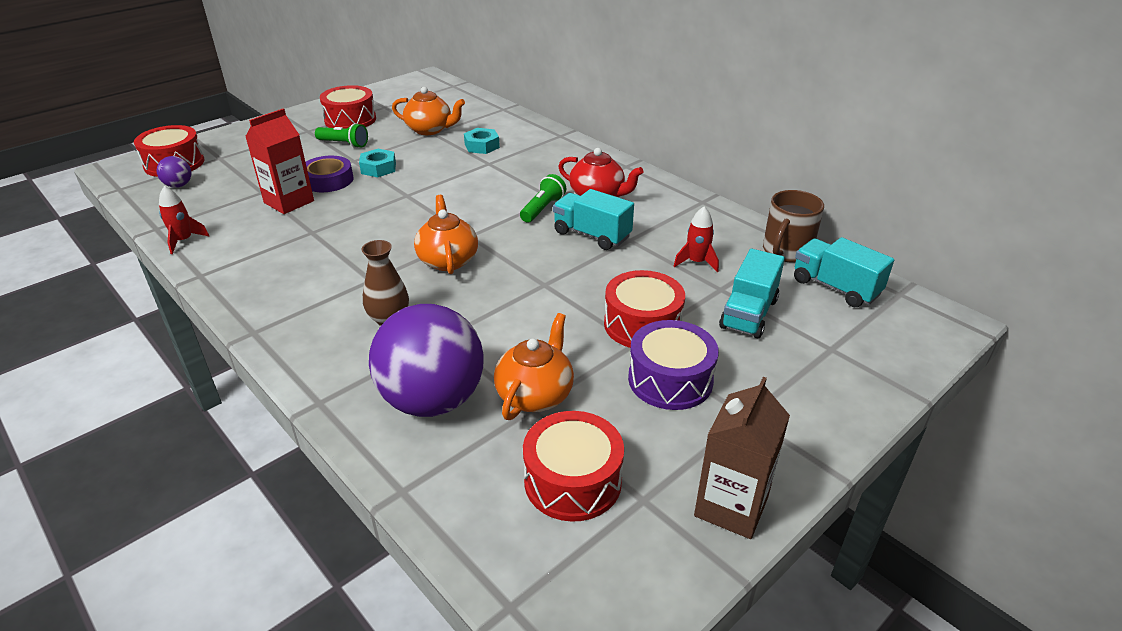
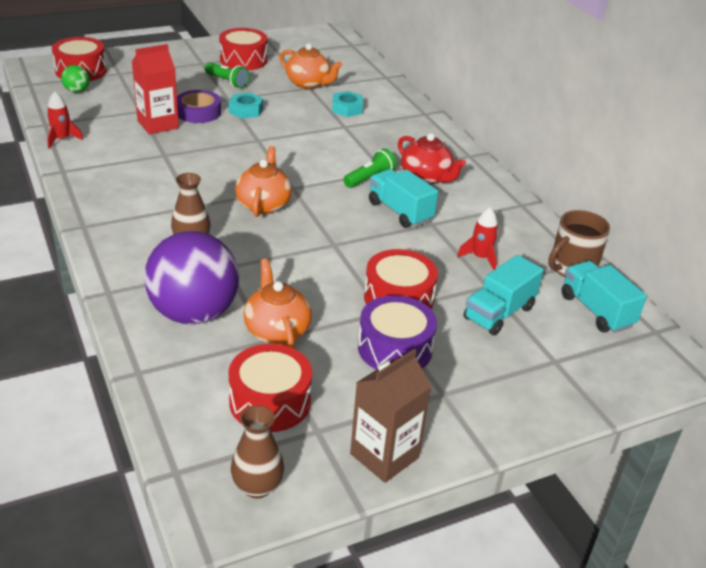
camera: 15 degrees right, 0 degrees up
purple ball [157,156,192,188] -> green ball [61,65,90,93]
orange teapot [494,313,574,420] -> orange teapot turned 60 degrees counterclockwise [243,259,312,348]
none -> brown vase [231,405,284,498]

